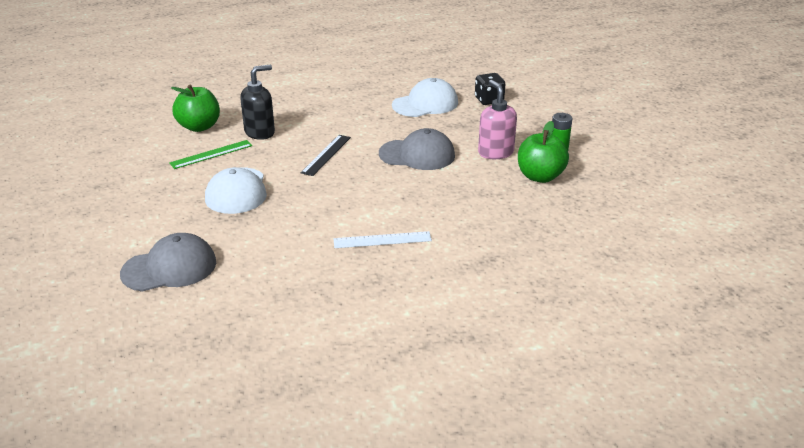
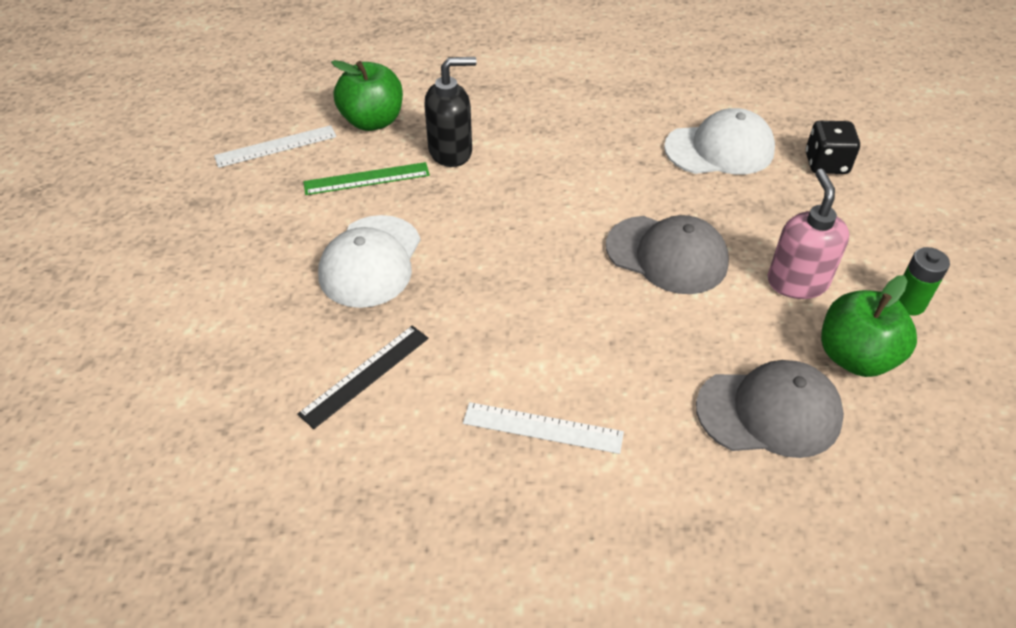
camera: 20 degrees right, 15 degrees up
grey cap [120,233,216,291] -> grey cap moved to [696,360,844,458]
black ruler [301,135,351,176] -> black ruler moved to [297,325,429,429]
none -> white ruler [214,125,336,168]

